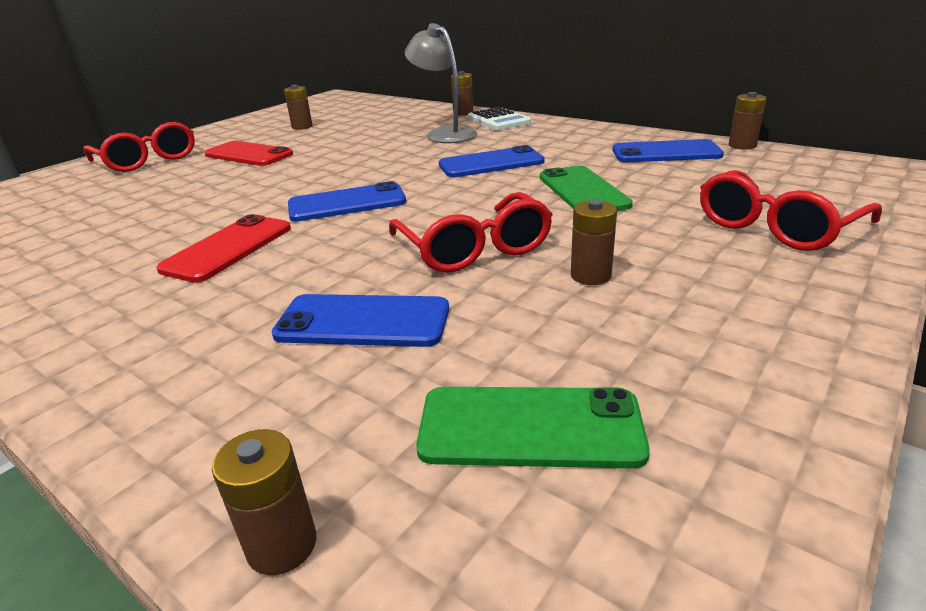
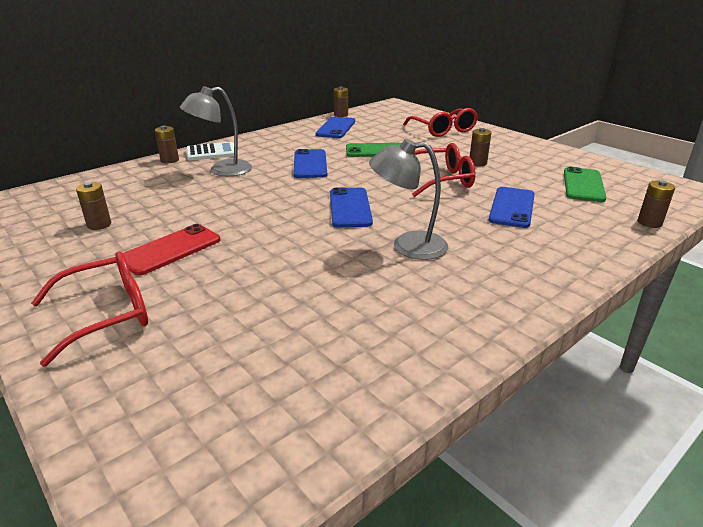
camera: 80 degrees left, 0 degrees up
red phone [156,214,291,283] -> grey lamp [369,139,448,260]

